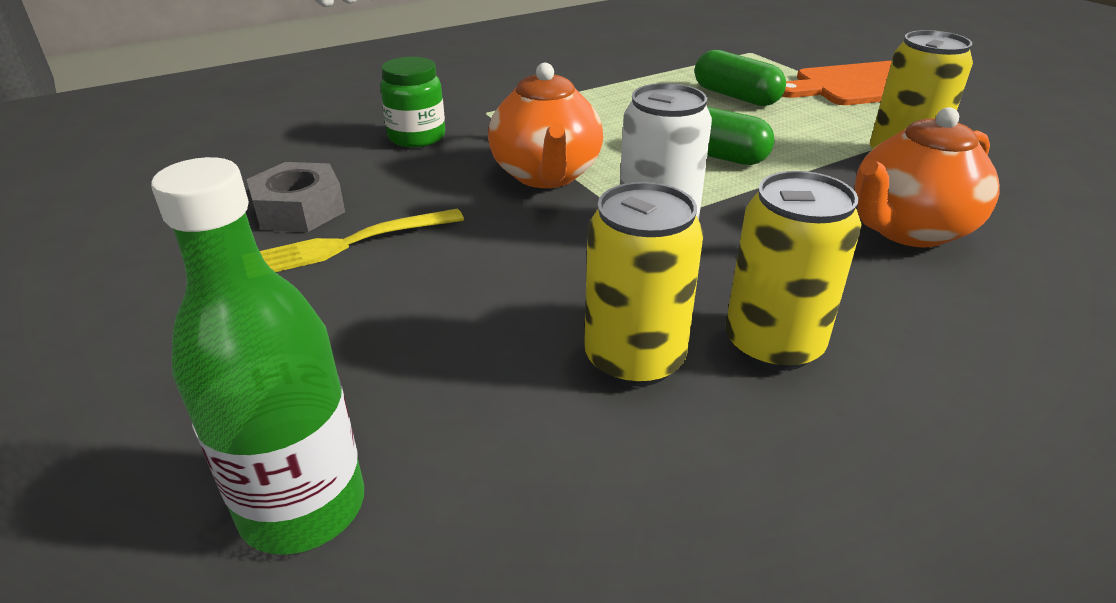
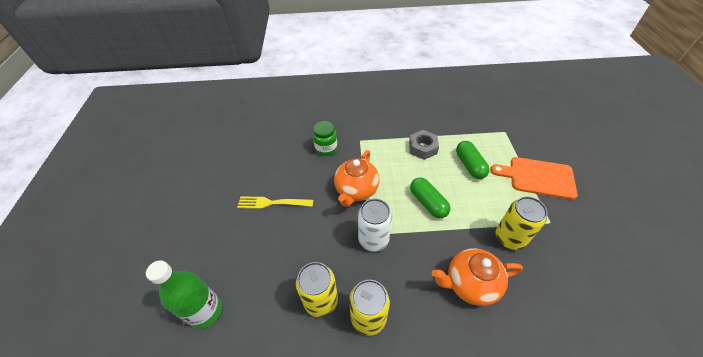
camera: 30 degrees right, 15 degrees up
grey nut [246,162,345,232] -> grey nut moved to [409,130,439,160]

